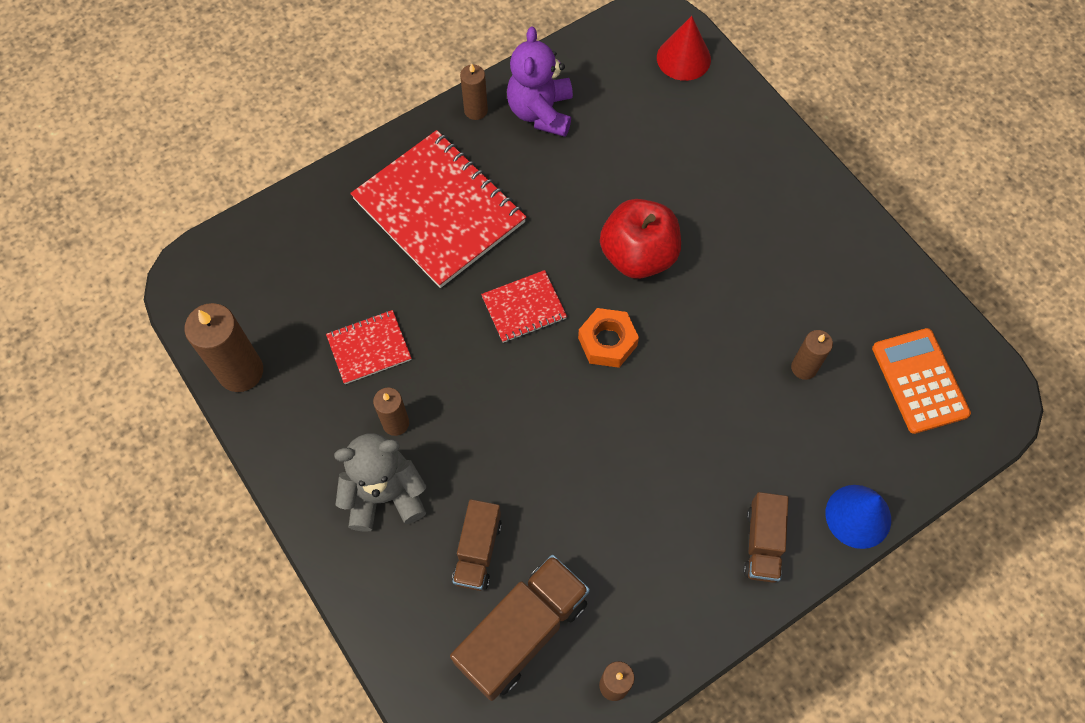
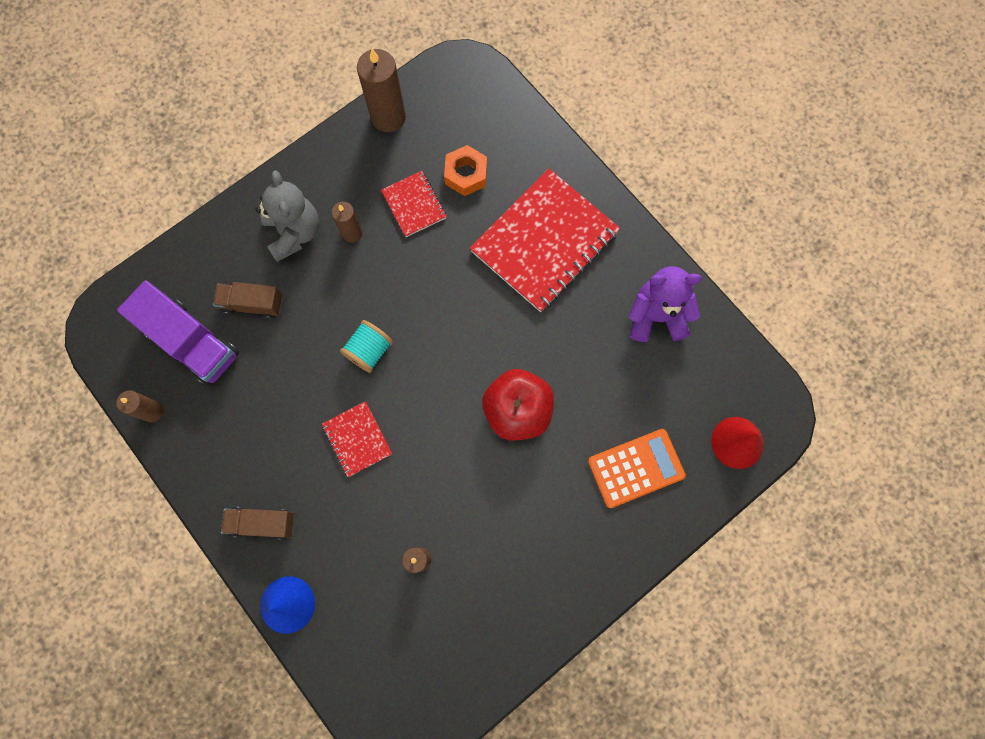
camera: 85 degrees right, 10 degrees up
brown truck [450,555,590,701] -> purple truck [117,280,239,386]
brown candle [460,63,488,120] -> none
red notebook [481,270,567,343] -> red notebook moved to [322,401,392,477]
orange nut [578,308,639,368] -> orange nut moved to [444,145,487,196]
orange calculator [872,328,971,434] -> orange calculator moved to [588,429,686,508]
none -> turquoise spool [340,320,393,373]

